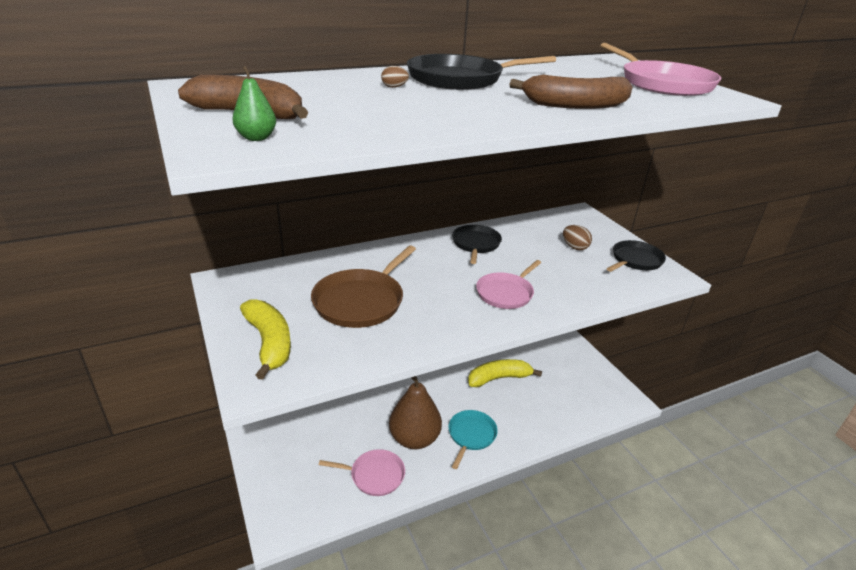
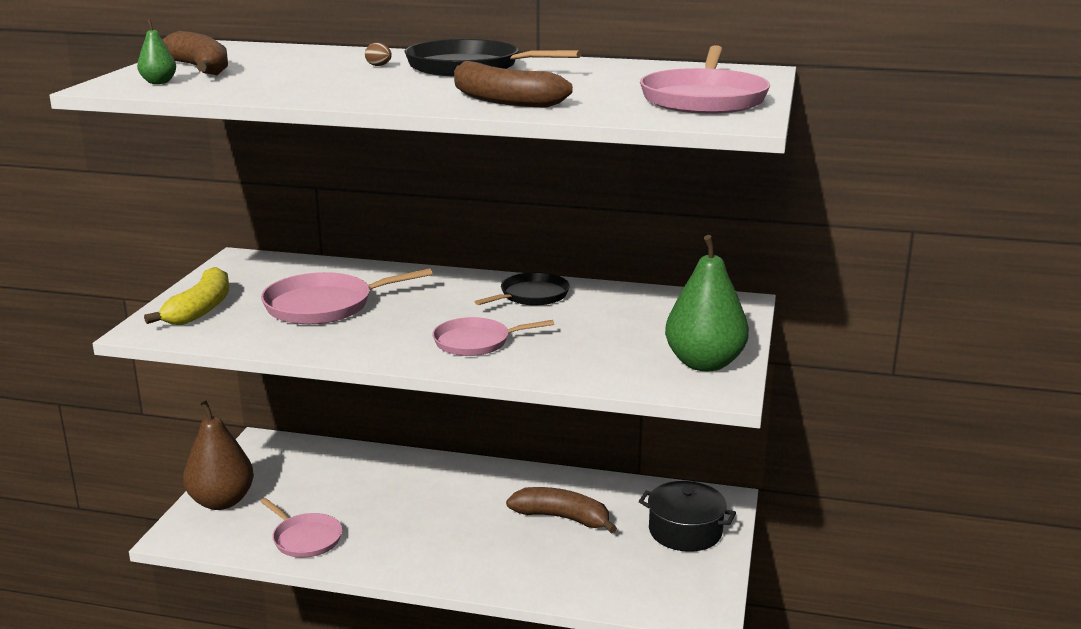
camera: 40 degrees right, 10 degrees down
brown pan [311,245,416,328] -> pink pan [261,268,432,324]
brown pear [389,376,442,449] -> brown pear moved to [183,401,254,510]
turquoise pan [448,410,498,469] -> none
yellow banana [468,359,542,387] -> brown banana [506,487,617,534]
brown egg [563,225,592,250] -> none
black pan [607,240,666,272] -> green pear [665,235,749,371]
none -> black pot [639,481,736,552]

